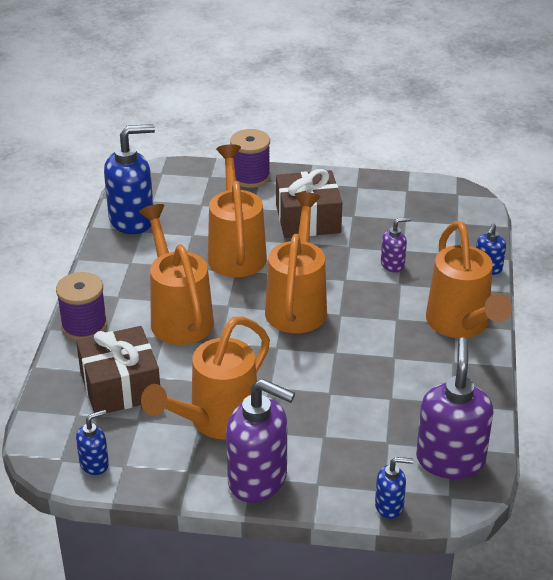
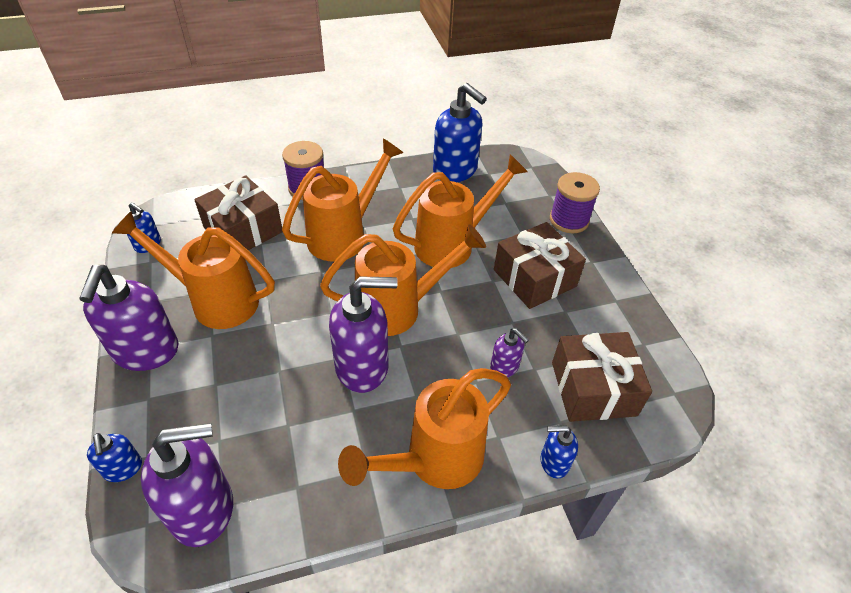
camera: 65 degrees right, 10 degrees up
none -> purple soap dispenser [329,277,398,393]
none -> brown gift [552,332,652,422]

